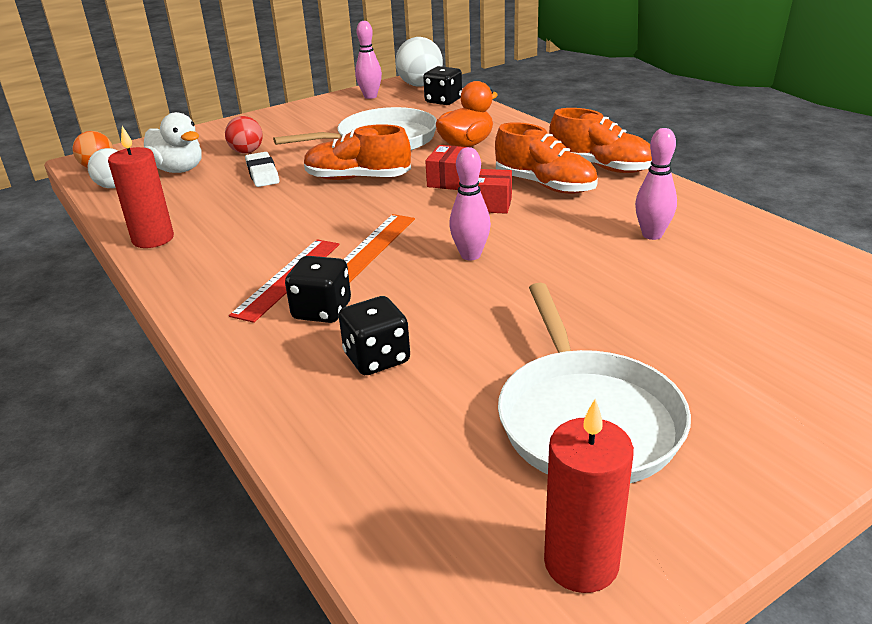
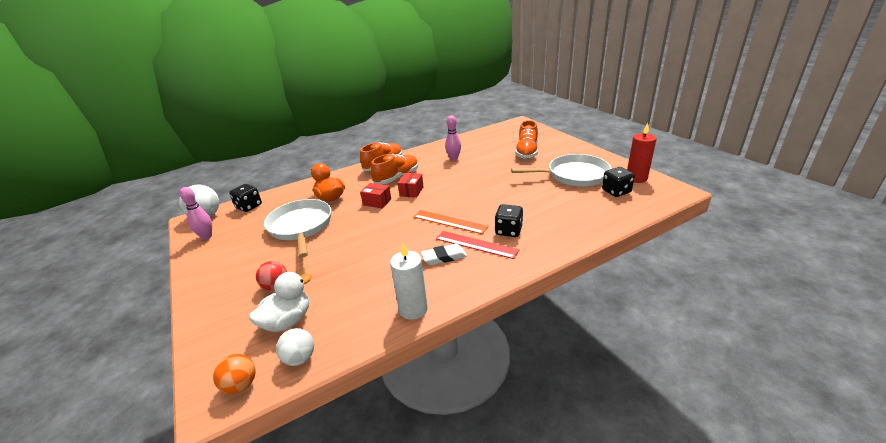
camera: 85 degrees left, 0 degrees up
red candle [108,126,174,248] -> white candle [390,243,428,320]
white eraser [245,152,279,187] -> white eraser moved to [421,243,467,265]
orange shoe [304,124,411,180] -> orange shoe moved to [515,120,538,159]
black dice [339,296,410,375] -> black dice moved to [602,167,635,197]
pink bowling pin [449,147,491,260] -> none

